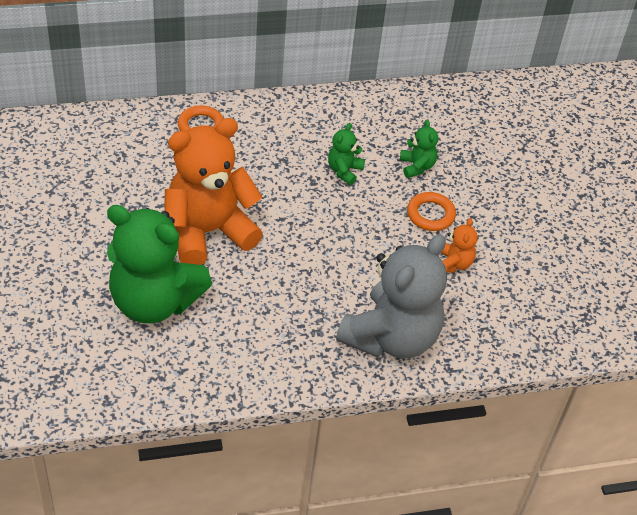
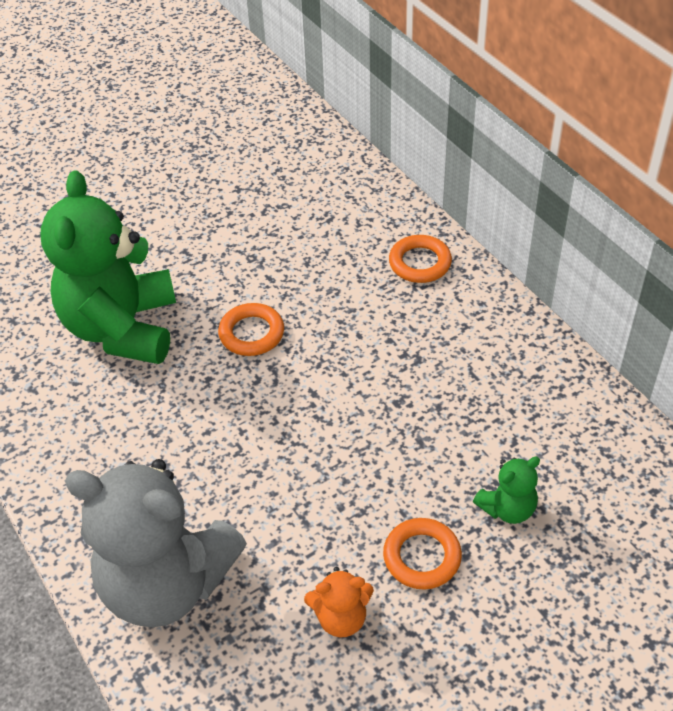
camera: 75 degrees right, 0 degrees up
orange teddy bear [164,118,263,265] -> orange ring [218,303,284,356]
green teddy bear [328,123,365,185] -> none

